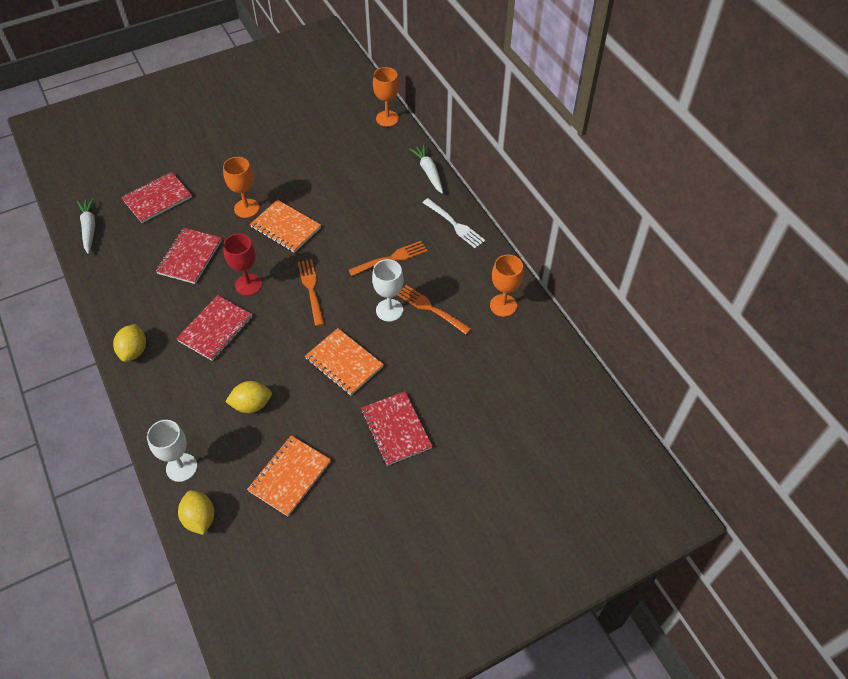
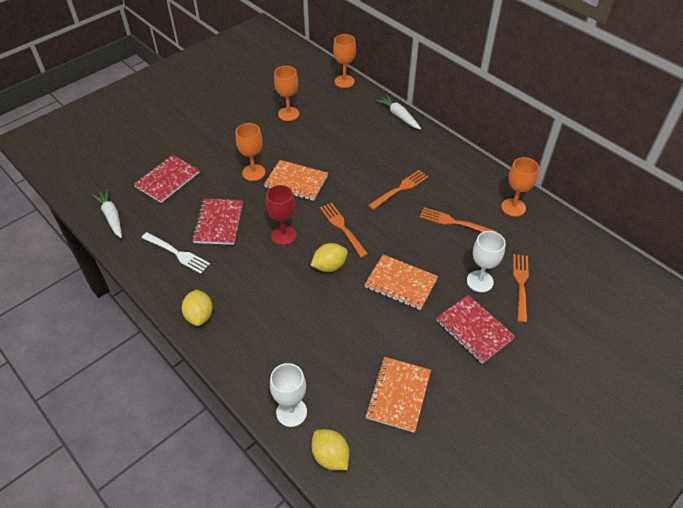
camera: 15 degrees left, 5 degrees down
red notebook [176,295,252,361] -> none
yellow lemon [225,381,272,413] -> yellow lemon moved to [310,243,348,272]
white goblet [372,259,404,322] -> white goblet moved to [467,231,506,292]
white fork [422,198,485,248] -> white fork moved to [142,232,210,274]
none -> orange goblet [274,66,299,121]
none -> orange fork [513,254,529,323]

